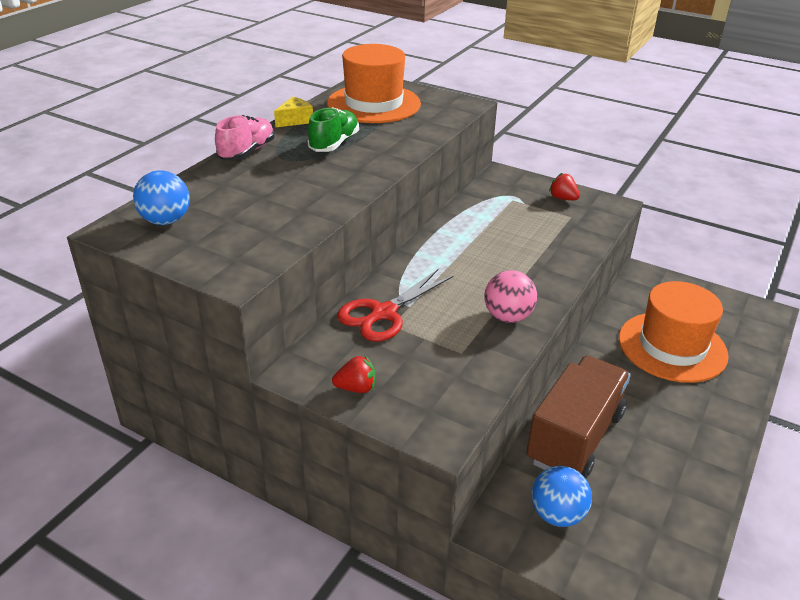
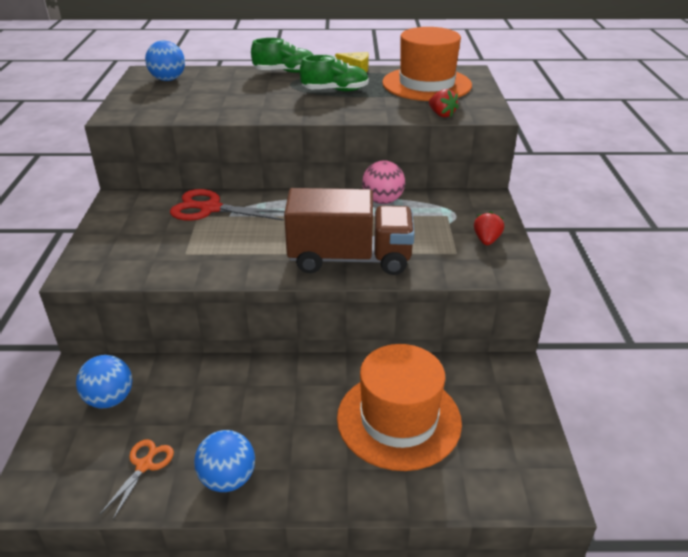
camera: 60 degrees right, 0 degrees up
pink shoe [215,115,275,160] -> green shoe [251,38,313,73]
red strawberry [332,356,376,393] -> red strawberry moved to [429,89,459,117]
pink ball [484,270,537,323] -> pink ball moved to [362,160,405,204]
brown truck [526,355,631,479] -> brown truck moved to [284,188,415,275]
none -> orange scissors [100,439,174,519]
none -> blue ball [194,430,255,492]

